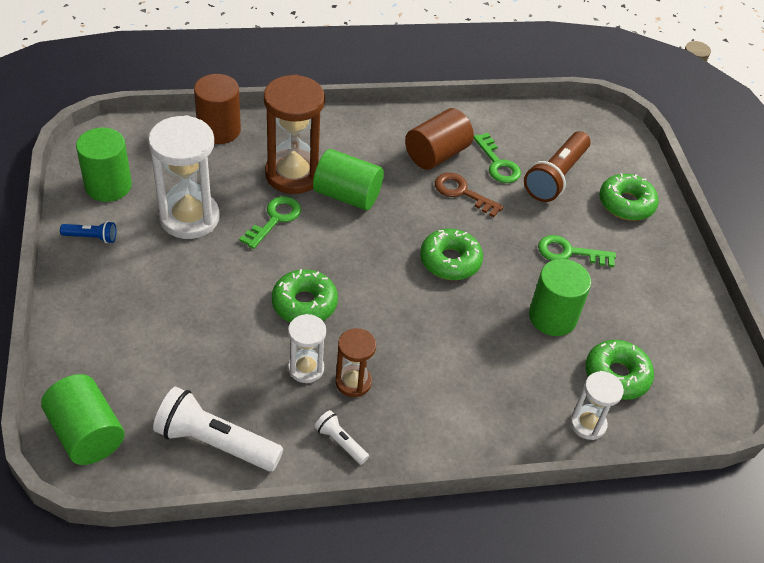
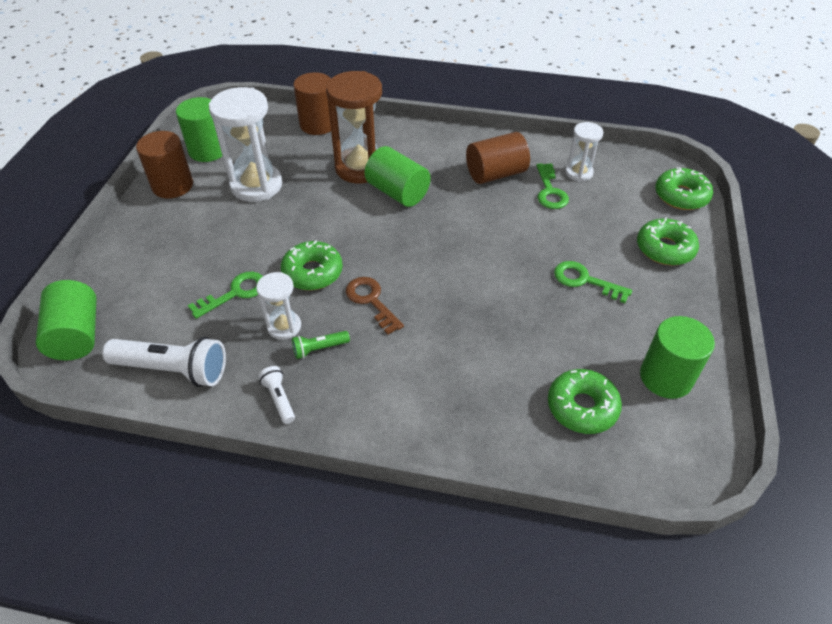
camera: 25 degrees right, 0 degrees up
blue flashlight [60,221,116,243] -> brown cylinder [136,131,193,199]
white flashlight [153,387,283,471] -> white flashlight turned 150 degrees clockwise [102,337,226,387]
green key [239,196,301,249] -> green key moved to [188,272,263,319]
brown hourglass [336,328,376,397] -> green flashlight [292,331,350,359]
green donut [420,228,483,280] -> green donut moved to [655,167,713,210]
brown key [435,173,504,217] -> brown key moved to [346,277,404,335]
brown flashlight [524,131,591,202] -> none
green cylinder [529,259,591,336] -> green cylinder moved to [640,316,715,399]
white hourglass [570,371,624,440] -> white hourglass moved to [565,122,604,182]

